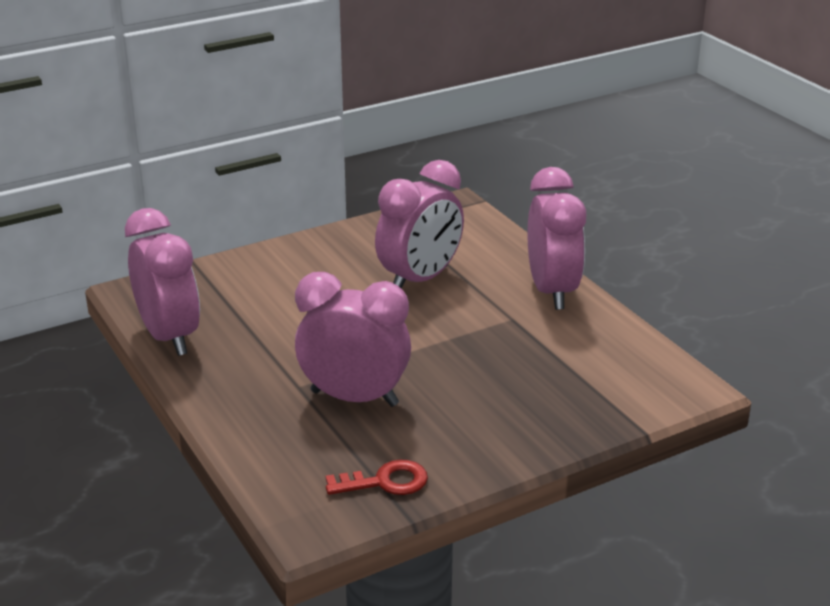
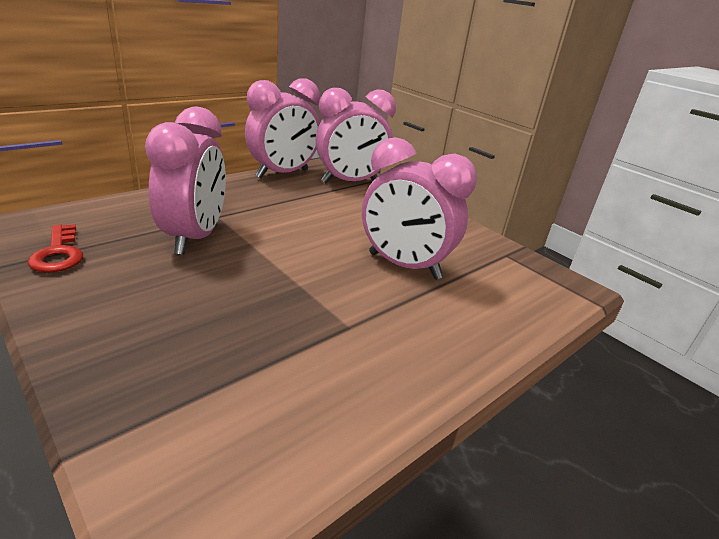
camera: 75 degrees right, 0 degrees up
pink clock [528,167,586,310] -> pink clock moved to [316,88,396,183]

